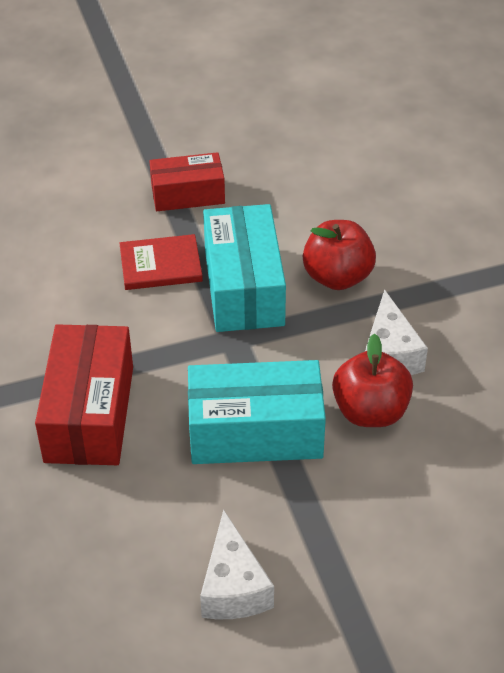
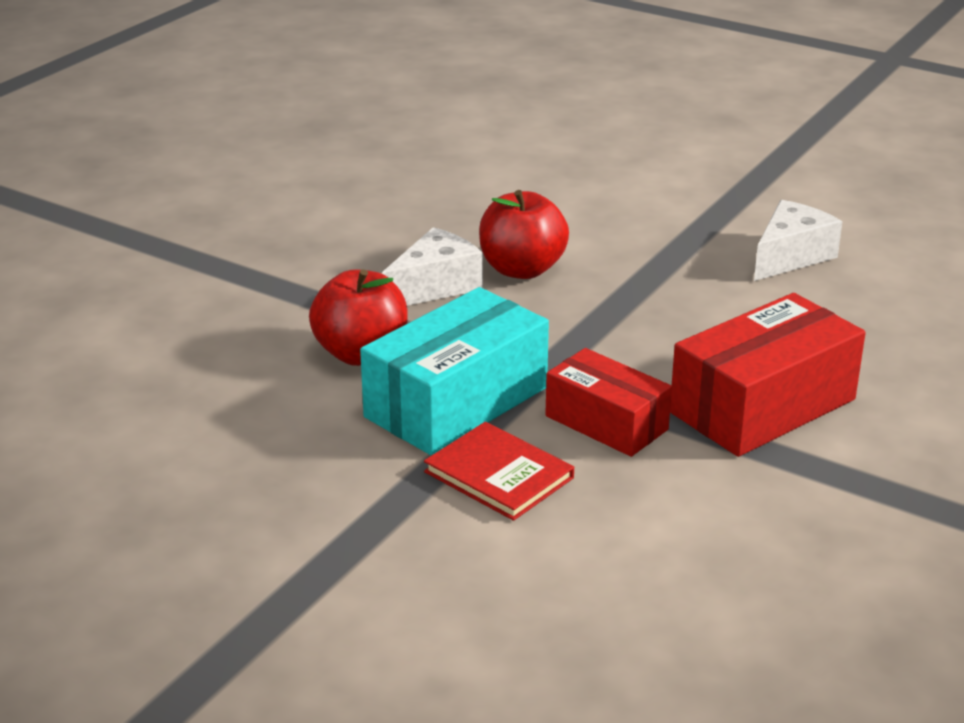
camera: 130 degrees left, 15 degrees down
red box [149,152,225,211] -> red box moved to [545,348,672,457]
turquoise box [188,360,326,464] -> none

